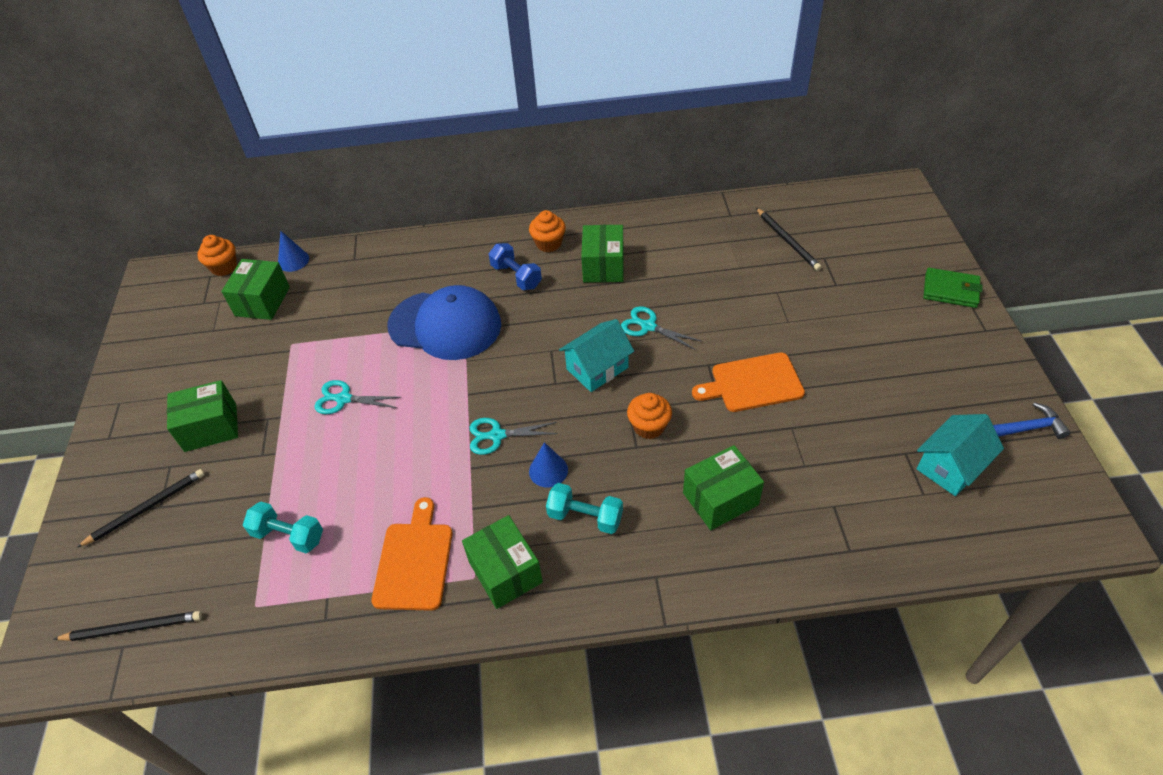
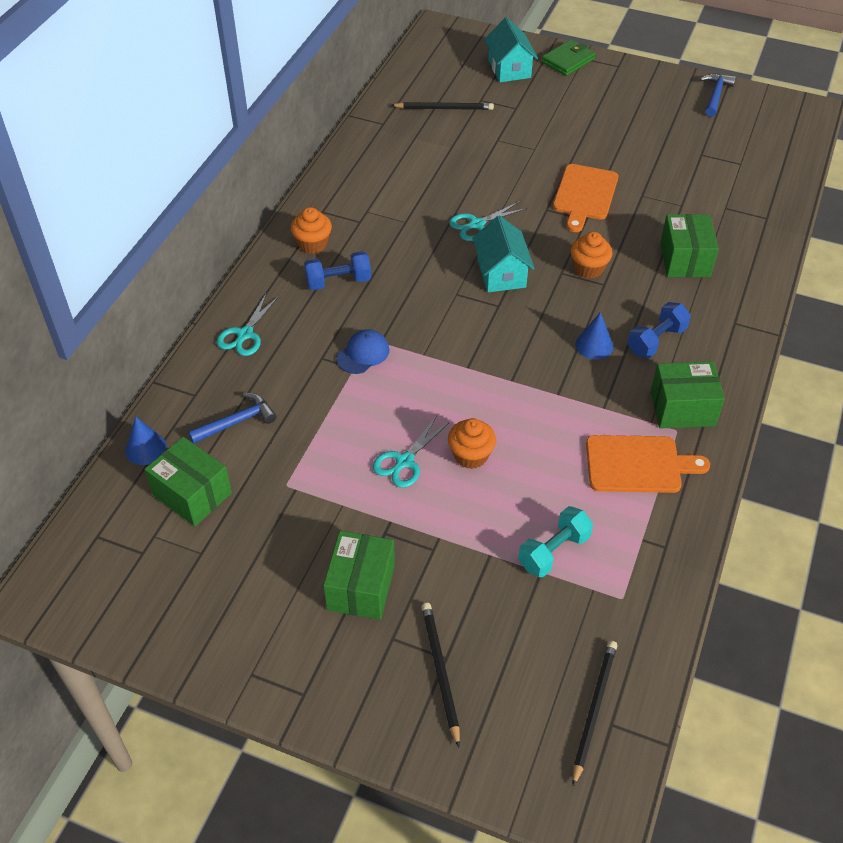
camera: 65 degrees left, 0 degrees up
orange cupcake [197,235,237,276] -> orange cupcake moved to [448,418,496,469]
orange cutting board [371,497,453,611] -> orange cutting board turned 150 degrees clockwise [586,435,710,493]
blue cap [387,285,501,360] -> blue cap [336,329,390,374], size x0.44
turquoise scissors [470,418,558,455] -> turquoise scissors moved to [217,292,279,356]
turquoise dumbbell [546,483,623,534] -> blue dumbbell [627,302,691,358]
green box [581,225,623,283] -> none
turquoise house [917,414,1004,496] -> turquoise house moved to [484,17,538,82]
none -> blue hammer [188,393,277,444]

